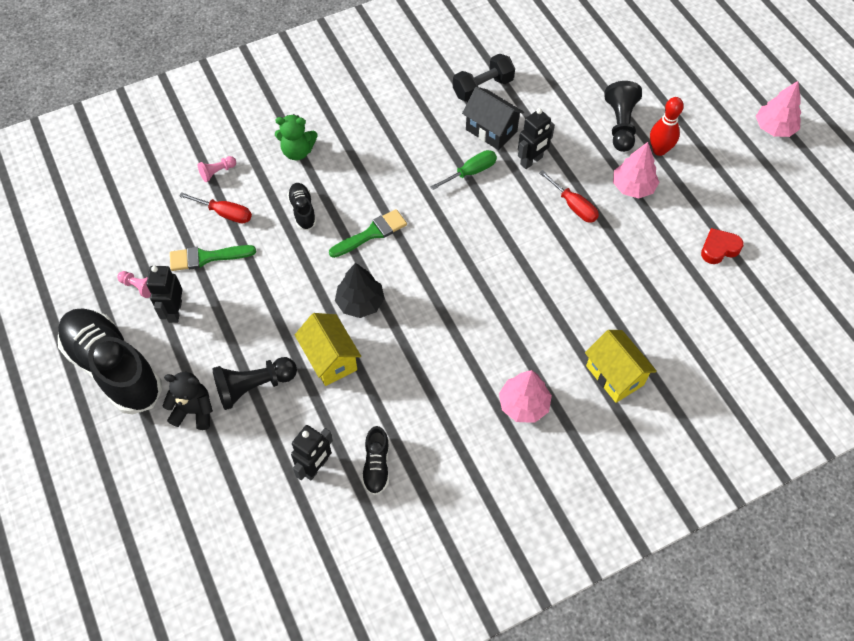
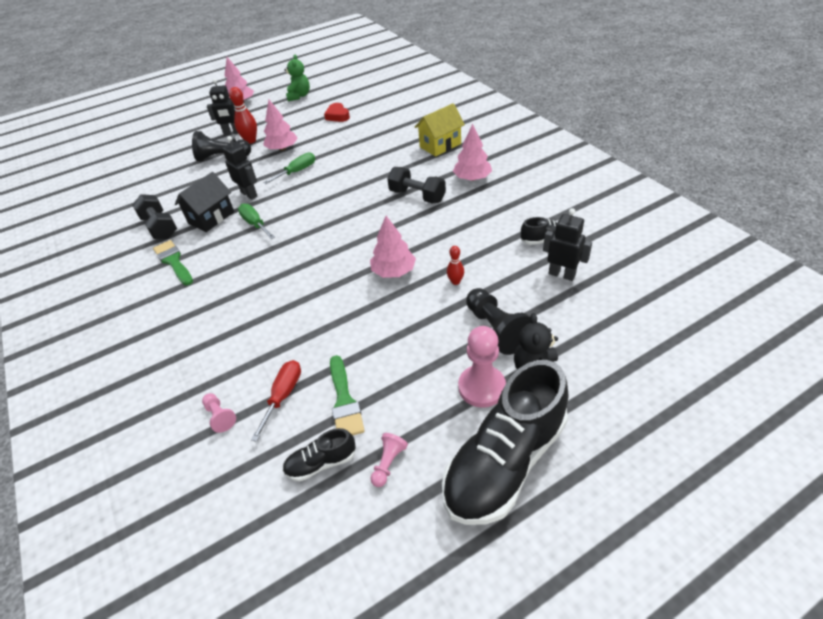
camera: 90 degrees left, 15 degrees down
black robot [146,266,183,323] -> black robot moved to [207,79,238,135]
green teddy bear [275,114,318,160] -> green teddy bear moved to [284,54,310,101]
black shoe [287,183,317,230] -> black shoe moved to [282,428,356,481]
yellow house [295,313,361,386] -> red bowling pin [447,246,464,285]
green brush [329,209,407,258] -> green brush moved to [153,240,193,285]
black tree [335,263,385,318] -> pink tree [370,216,416,278]
red screwdriver [539,170,599,223] -> green screwdriver [263,152,315,184]
none -> black dumbbell [387,167,446,203]
none -> pink pawn [458,326,506,408]

